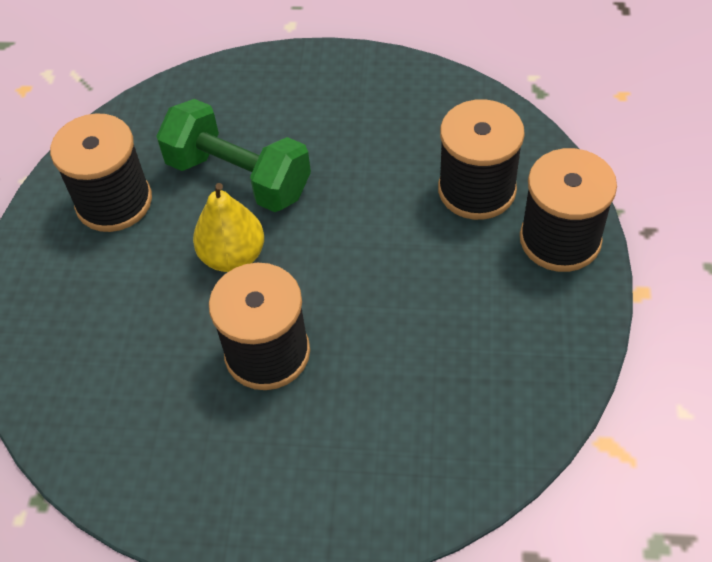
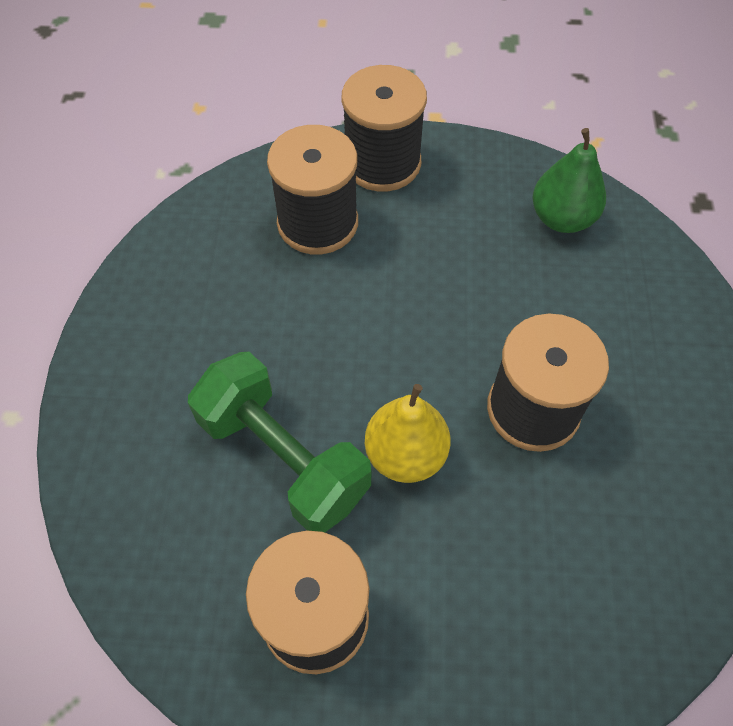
camera: 95 degrees left, 5 degrees up
green dumbbell [156,99,311,212] -> green dumbbell turned 75 degrees counterclockwise [188,352,371,532]
none -> green pear [532,128,606,233]

